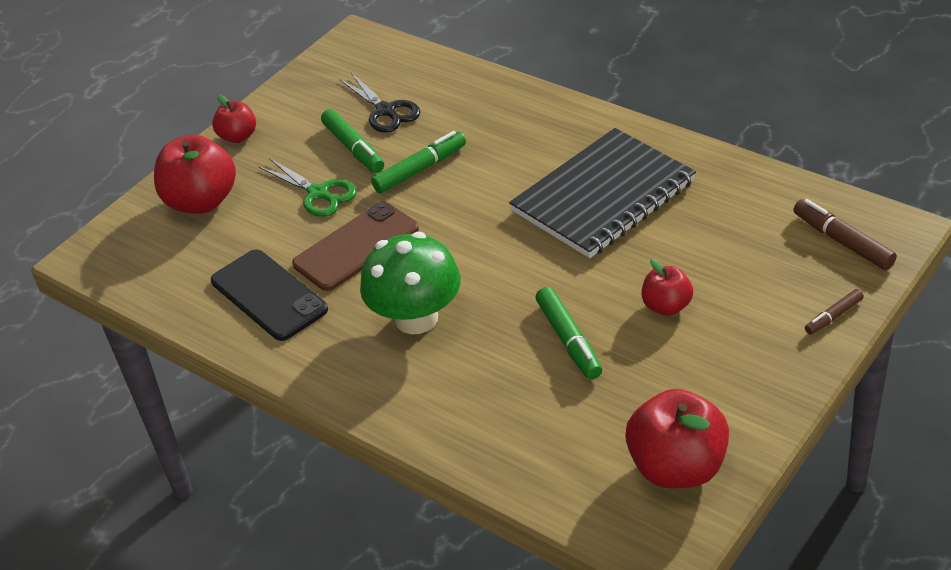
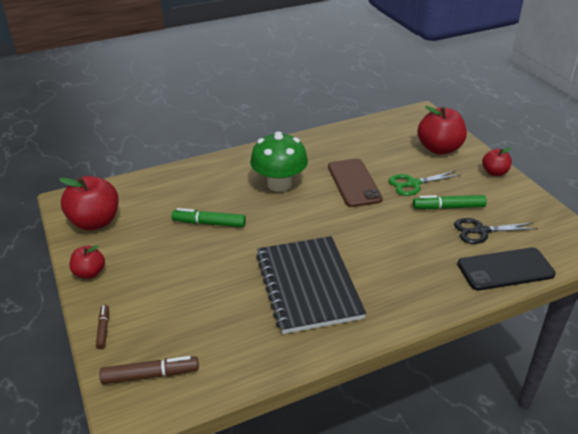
camera: 115 degrees right, 5 degrees down
black phone [211,249,328,341] -> black phone moved to [457,247,556,291]
green marker [371,131,466,193] -> none
red apple [641,259,693,316] -> red apple moved to [69,246,105,279]

